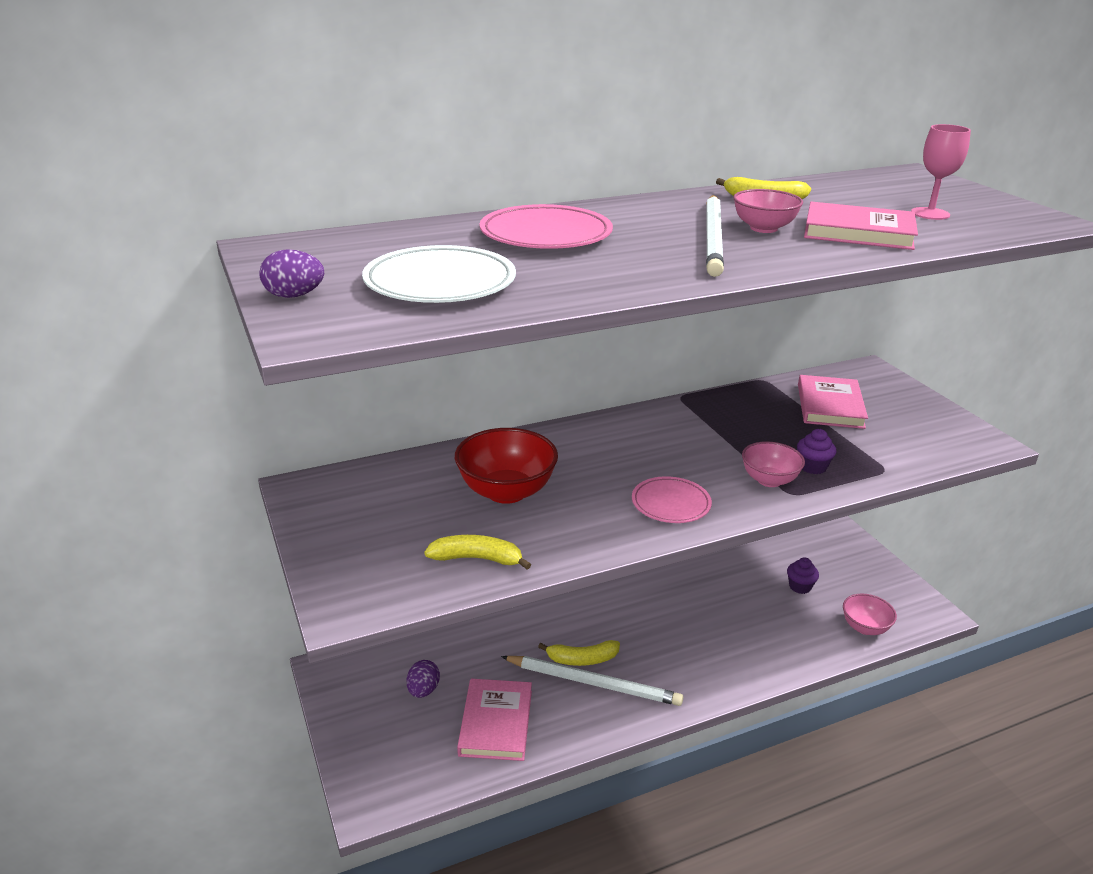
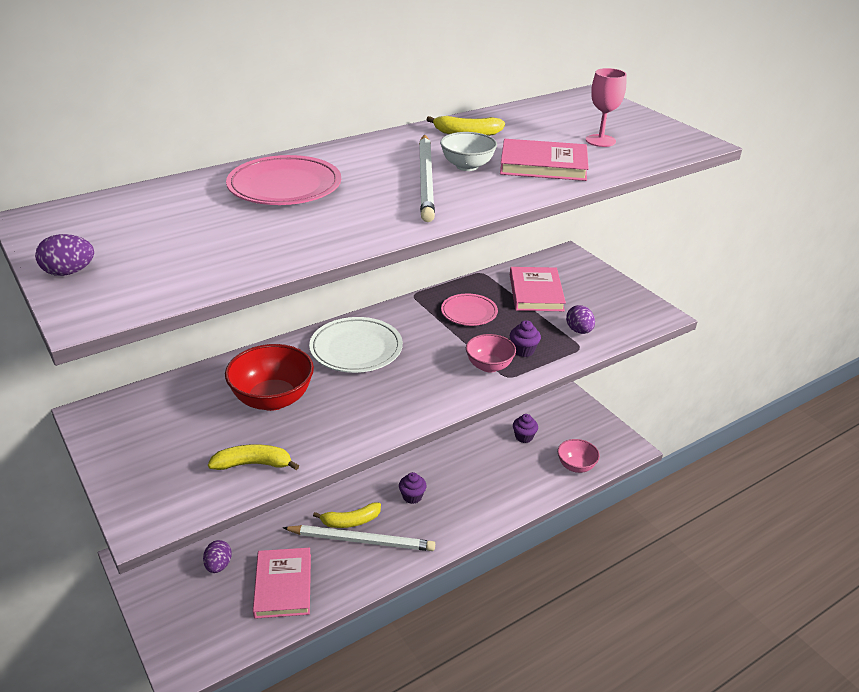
camera: 10 degrees left, 5 degrees up
white plate [362,245,516,303] -> white plate moved to [309,317,403,373]
pink plate [632,476,712,523] -> pink plate moved to [441,294,498,326]
pink bowl [733,189,803,233] -> white bowl [440,132,497,171]
none -> purple cupcake [399,472,427,504]
none -> purple egg [566,305,595,334]

